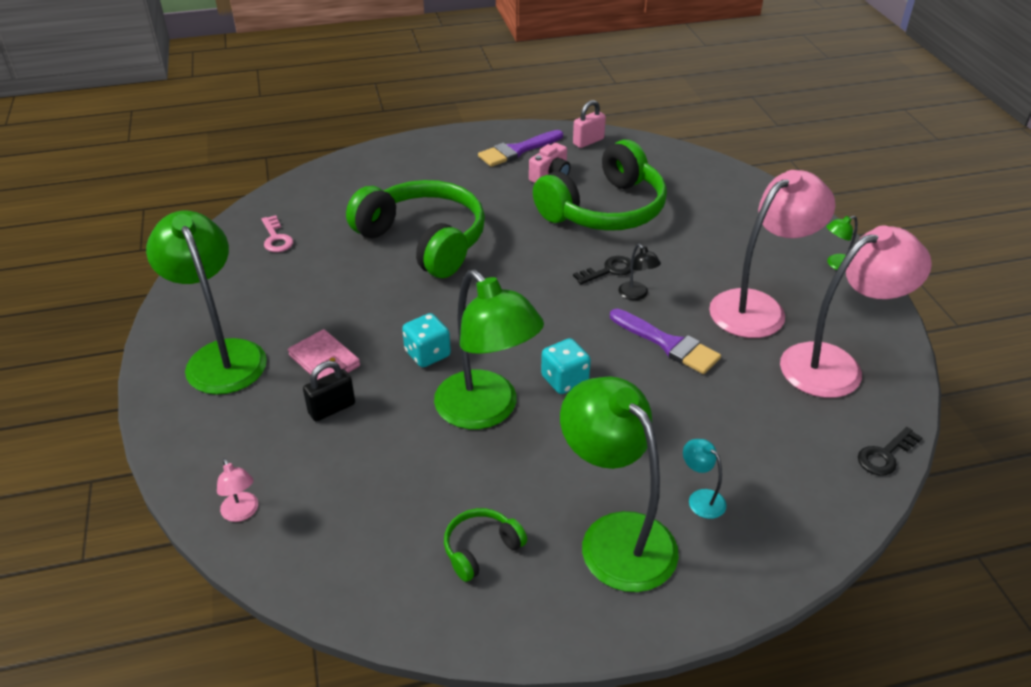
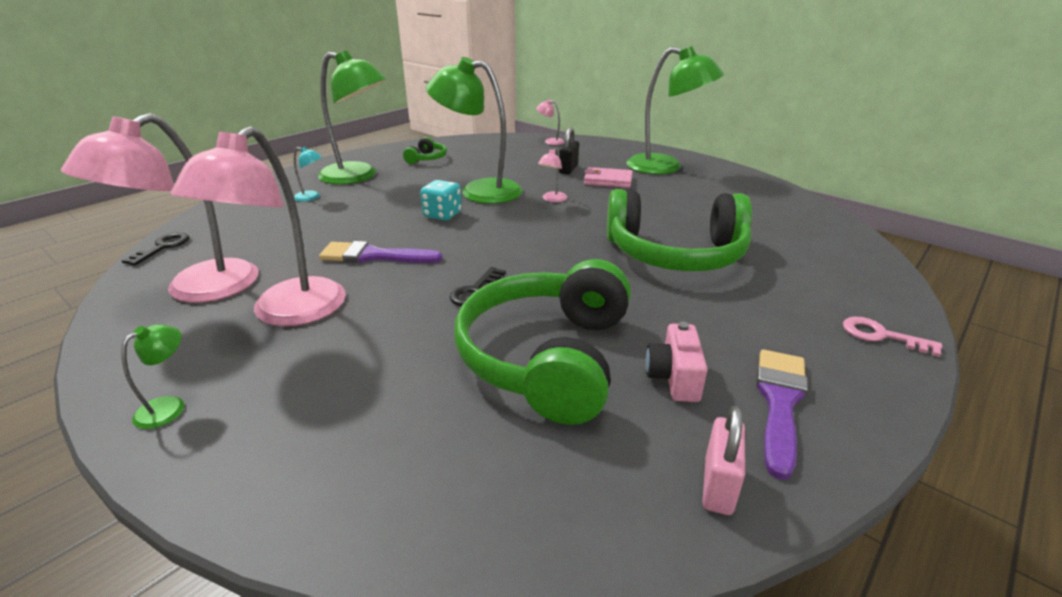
camera: 145 degrees right, 10 degrees down
pink key [262,215,293,252] -> pink key moved to [843,317,942,357]
turquoise dice [402,313,451,367] -> pink lamp [538,148,567,202]
black lamp [619,244,661,300] -> none

